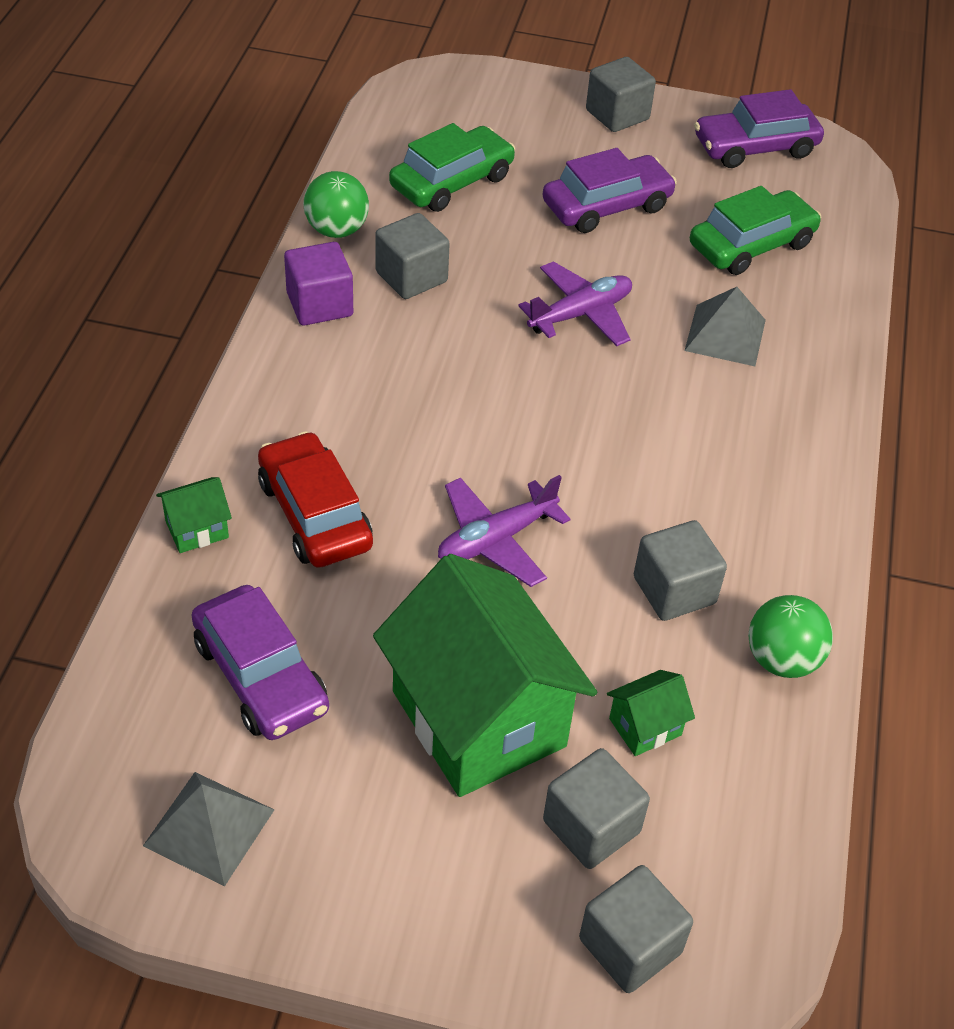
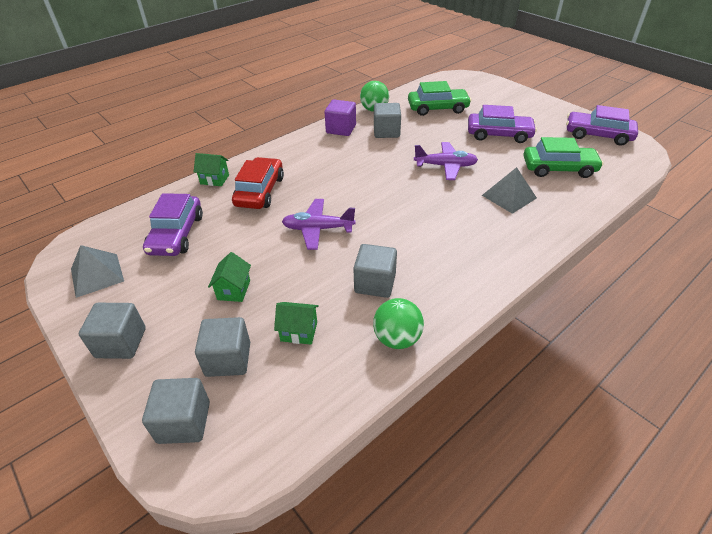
camera: 40 degrees right, 5 degrees down
green house [373,554,597,797] -> green house [208,252,251,302], size x0.40
grey cube [586,57,656,132] -> grey cube moved to [79,303,146,359]

